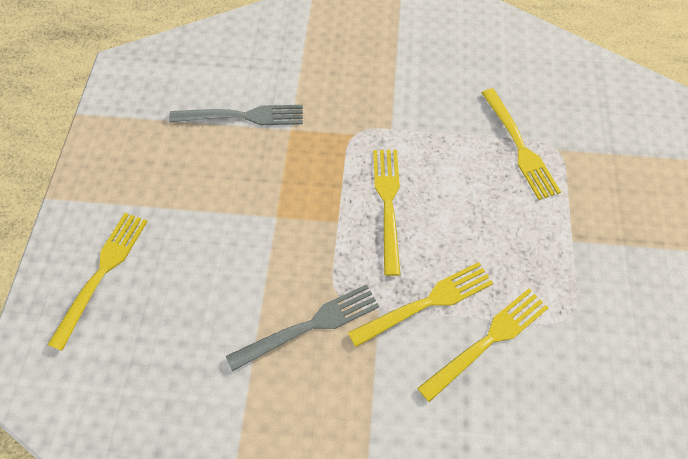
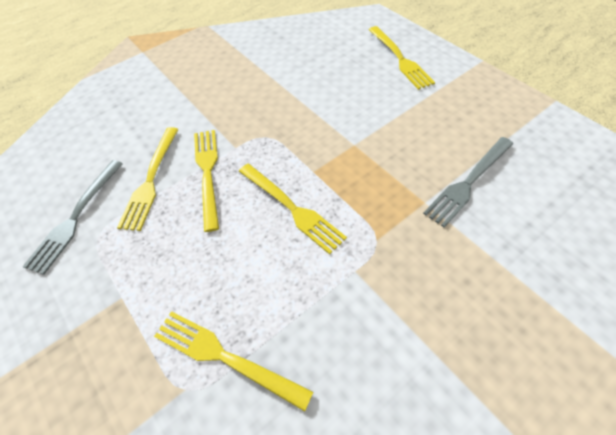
camera: 140 degrees right, 5 degrees down
grey fork [226,284,379,371] -> grey fork moved to [22,160,123,275]
yellow fork [348,262,493,347] -> yellow fork turned 150 degrees clockwise [194,130,219,232]

